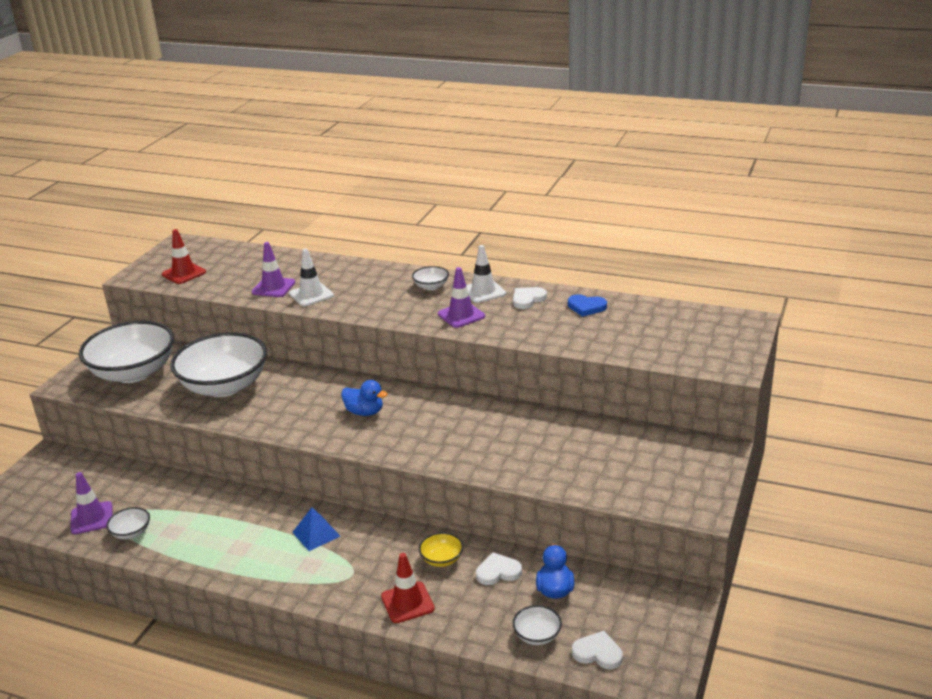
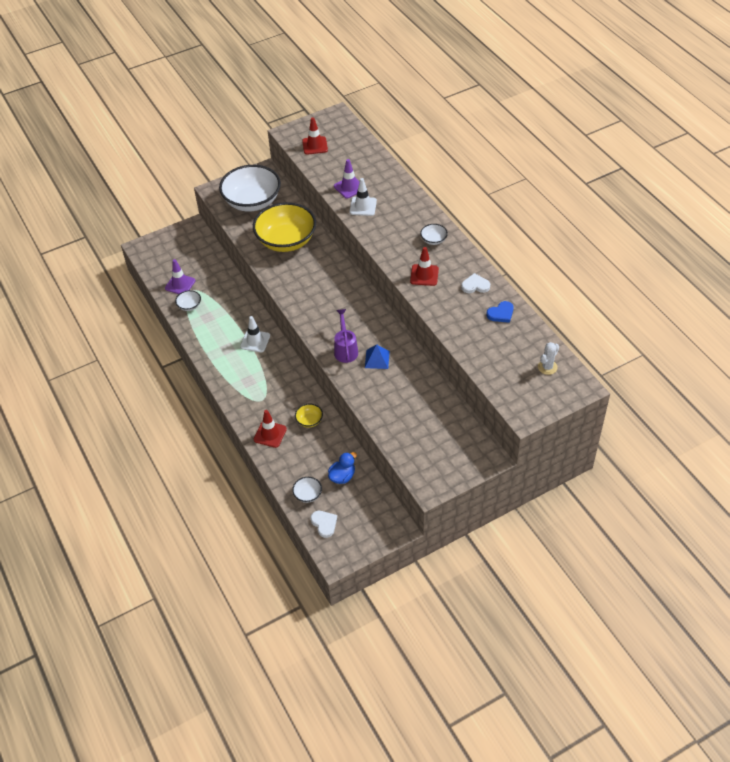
camera: 40 degrees right, 20 degrees up
white bowl [170,332,267,397] -> yellow bowl [253,202,316,252]
blue pyramid [292,507,340,551] -> blue pyramid moved to [365,344,390,369]
blue duck [341,380,387,416] -> none
purple traffic cone [438,267,485,328] -> red traffic cone [410,247,439,286]
white traffic cone [467,245,506,303] -> white traffic cone moved to [240,316,270,352]
white heart [476,552,522,585] -> none
blue heart [568,294,607,317] -> blue heart turned 90 degrees counterclockwise [486,301,514,323]
none -> purple watering can [334,309,358,363]
none -> white cactus [538,342,559,375]

